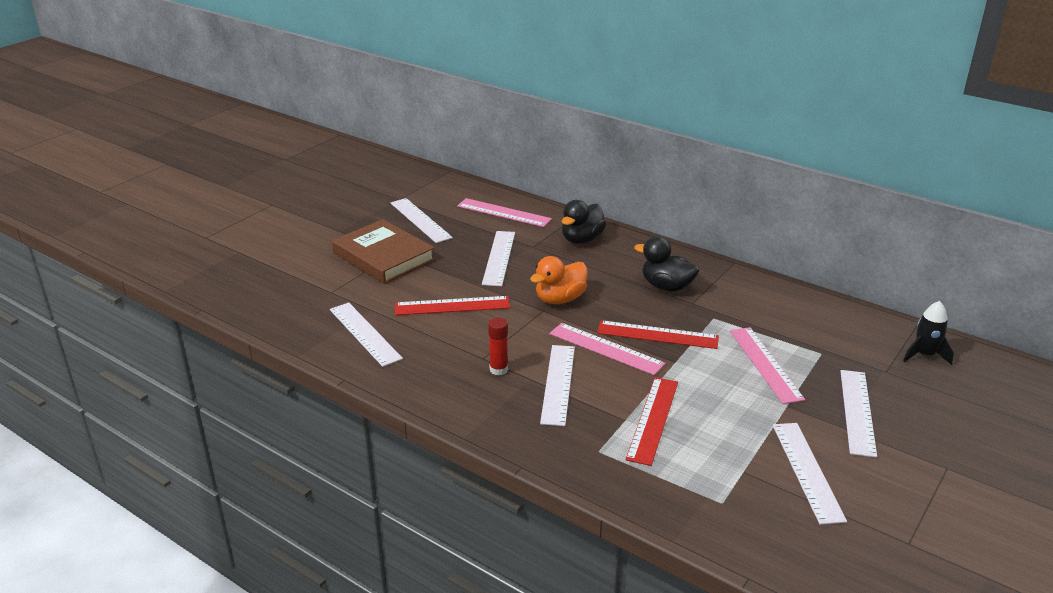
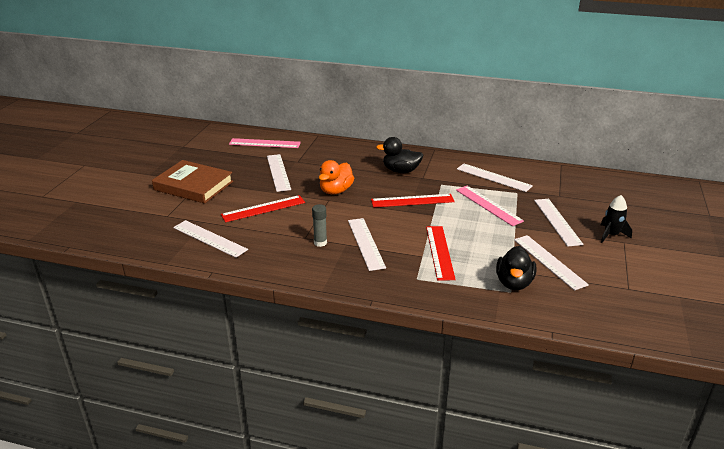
camera: 20 degrees left, 0 degrees up
white ruler [390,198,453,243] -> white ruler moved to [457,164,533,192]
red glue stick [488,318,508,376] -> grey glue stick [312,204,327,247]
pink ruler [550,323,666,375] -> none
black duck [562,200,606,244] -> black duck moved to [496,246,536,290]
black rocket [903,301,954,365] -> black rocket moved to [601,195,632,243]

